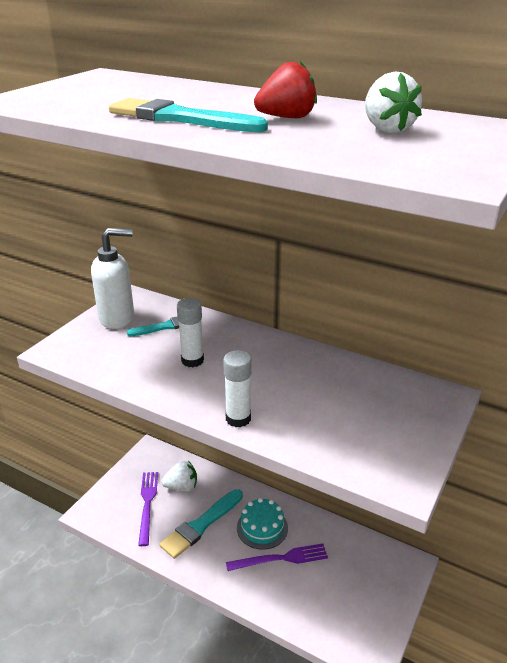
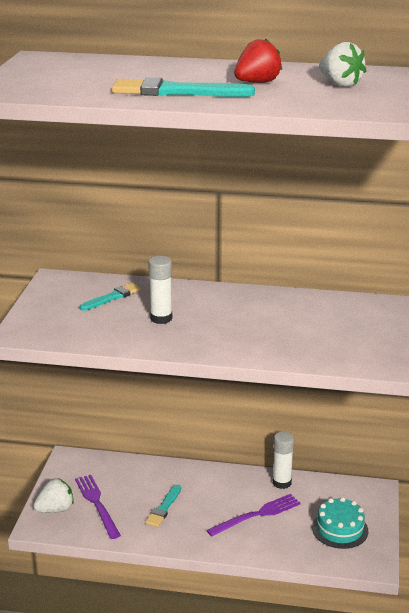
camera: 20 degrees left, 5 degrees down
white soap dispenser [91,228,134,329] -> none
turquoise brush [159,489,243,559] -> turquoise brush [145,485,181,527], size x0.60
white strawberry [161,461,197,492] -> white strawberry moved to [33,478,74,513]
white glue stick [223,350,252,427] -> white glue stick moved to [273,431,294,489]
turquoise cake [237,498,288,550] -> turquoise cake moved to [312,497,368,549]

